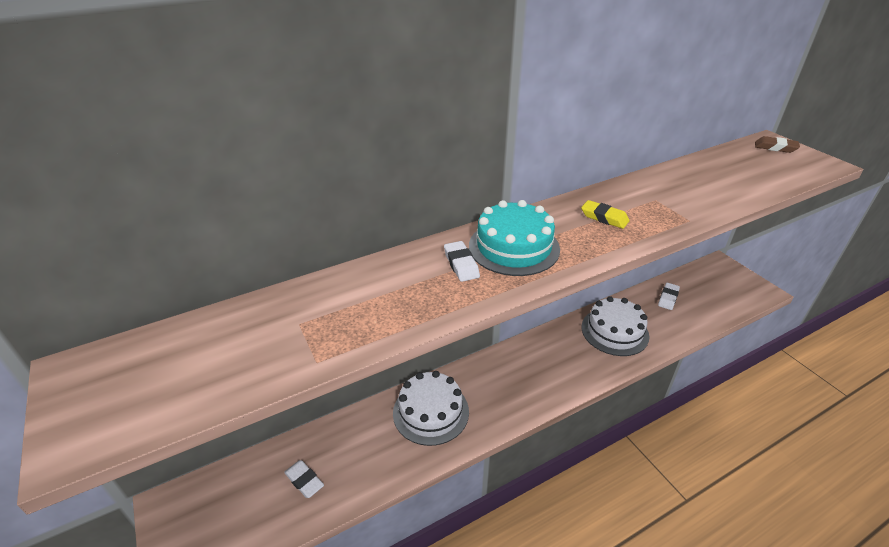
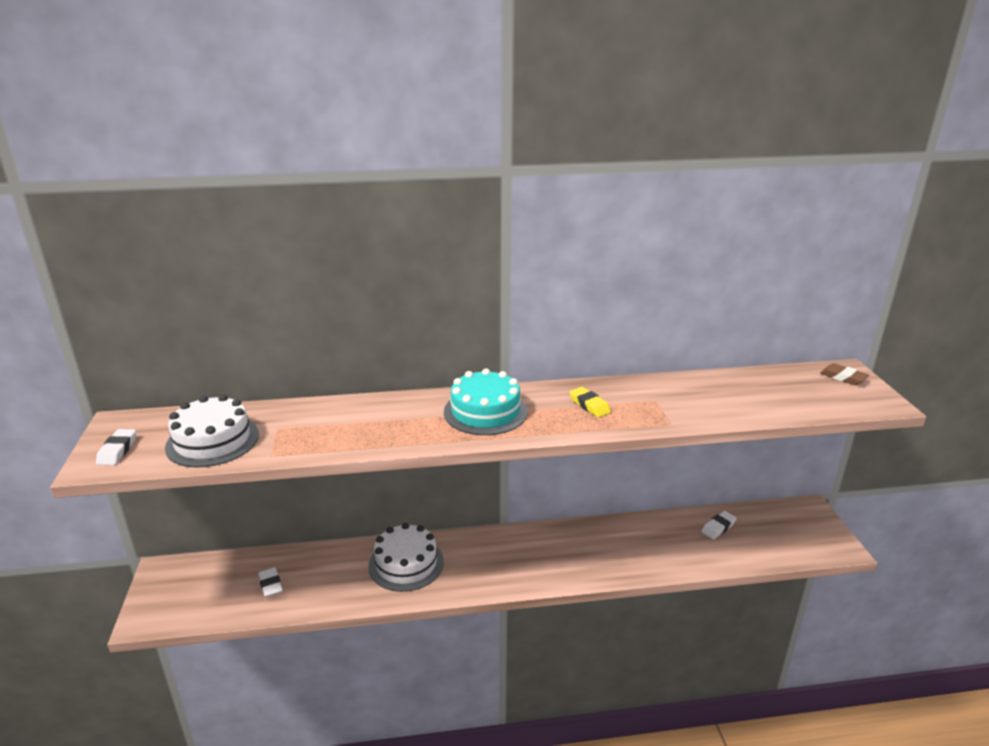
camera: 20 degrees right, 10 degrees down
white eraser [444,241,480,282] -> white eraser moved to [96,429,136,465]
white cake [582,296,649,356] -> white cake moved to [165,394,259,467]

